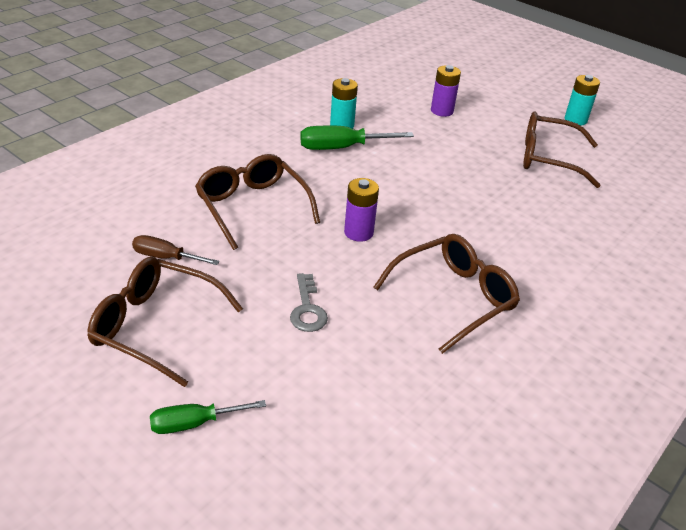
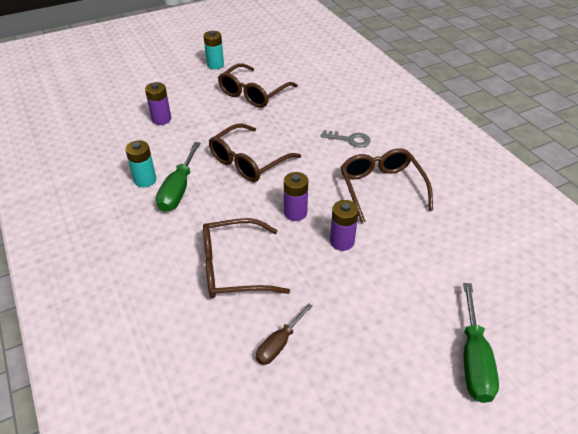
camera: 65 degrees left, 5 degrees up
brown glasses [87,257,243,387] -> brown glasses moved to [209,123,301,182]
green screwdriver [150,400,266,434] -> green screwdriver [463,283,499,403], size x1.58
grey key [290,273,328,332] -> grey key moved to [321,130,371,147]
none -> purple battery [330,200,359,251]

